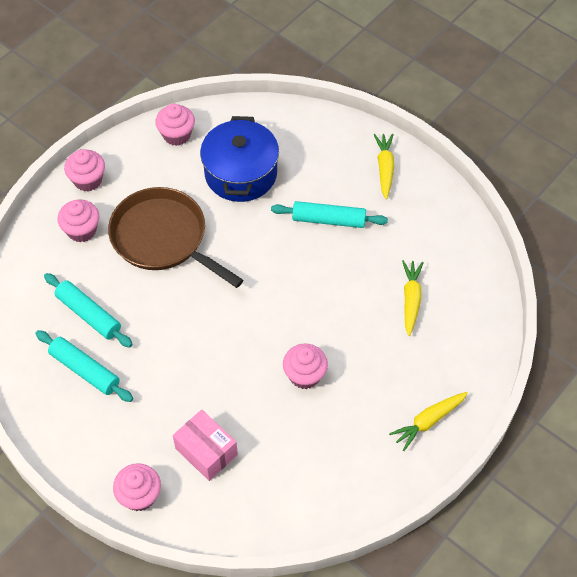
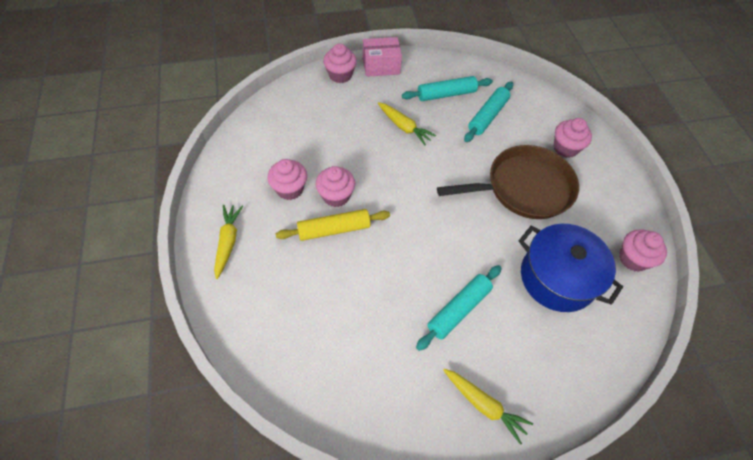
camera: 125 degrees right, 0 degrees up
turquoise rolling pin [44,273,133,348] -> turquoise rolling pin turned 45 degrees counterclockwise [464,81,513,142]
pink cupcake [64,149,105,192] -> pink cupcake moved to [267,159,307,200]
pink box [173,409,238,481] -> pink box moved to [363,37,402,77]
yellow carrot [402,260,424,336] -> yellow carrot moved to [378,102,436,146]
none -> yellow rolling pin [276,209,390,241]

